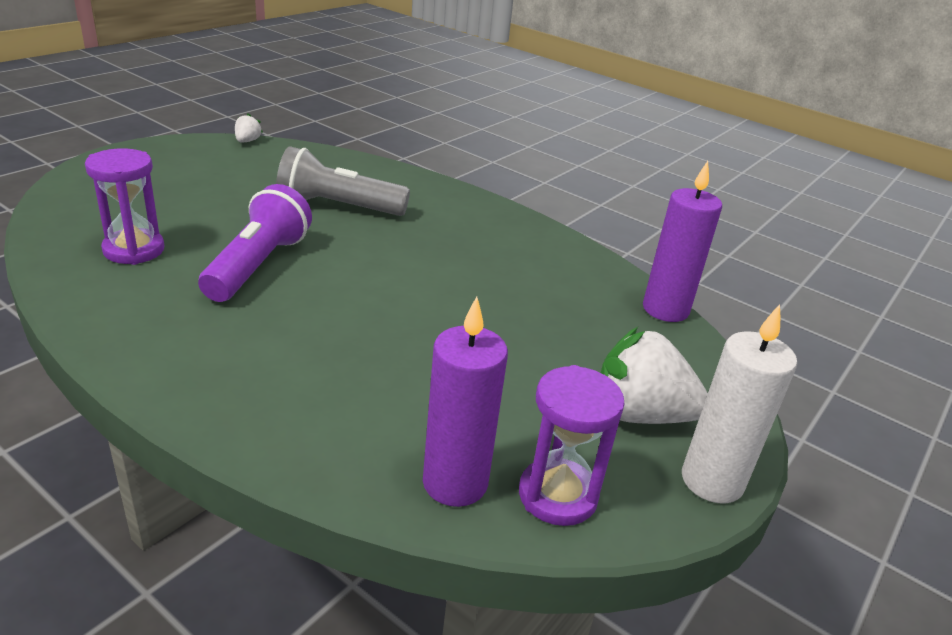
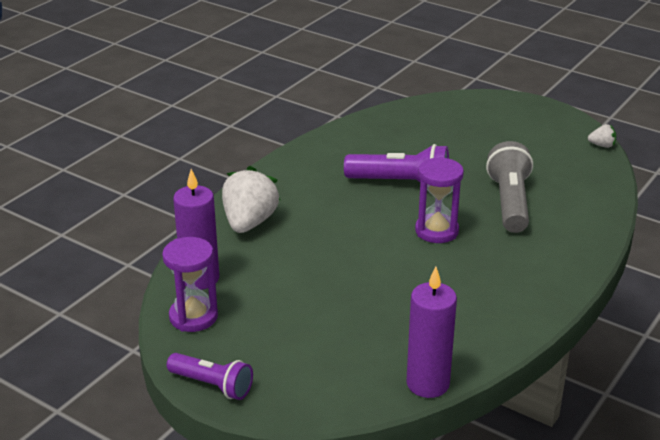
camera: 90 degrees right, 0 degrees up
purple hourglass [85,148,165,265] -> purple hourglass moved to [415,157,464,243]
white strawberry [601,327,708,424] -> white strawberry moved to [222,166,280,233]
white candle [682,304,797,504] -> purple flashlight [167,353,253,400]

